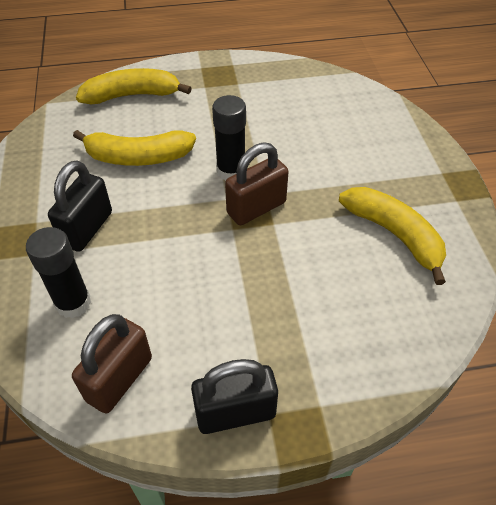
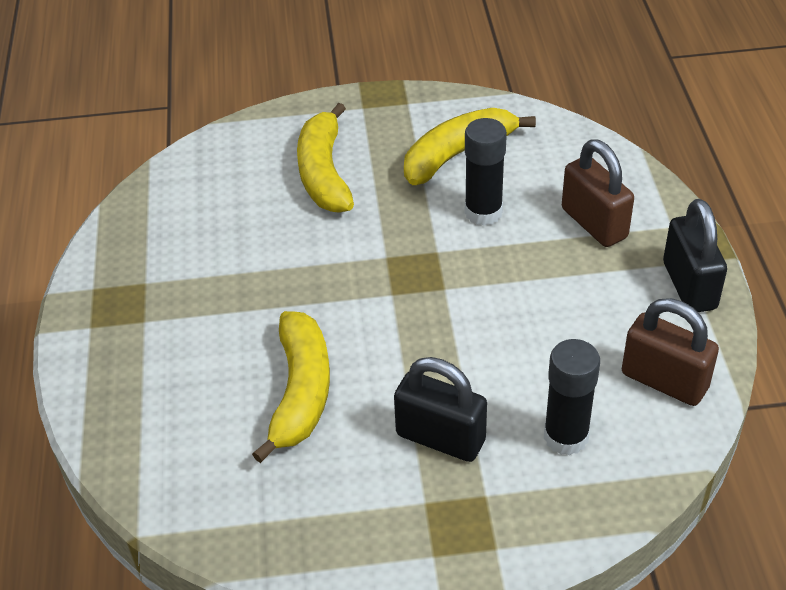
camera: 85 degrees left, 5 degrees down
yellow banana [76,68,192,104] -> yellow banana moved to [297,103,354,213]
black glue stick [212,95,246,181] -> black glue stick moved to [465,118,507,226]
brown padlock [225,142,289,225] -> brown padlock moved to [562,139,634,247]

